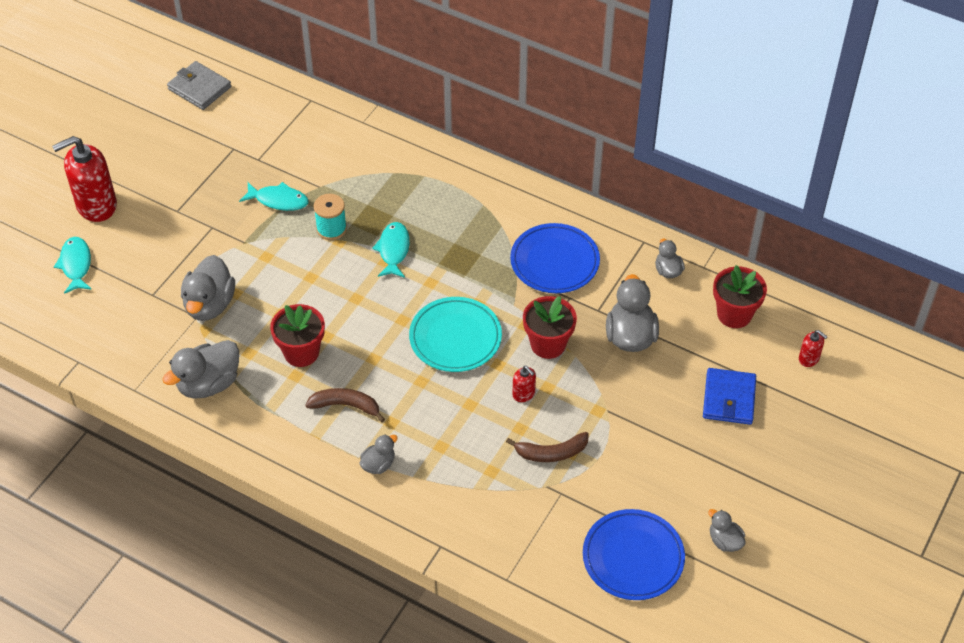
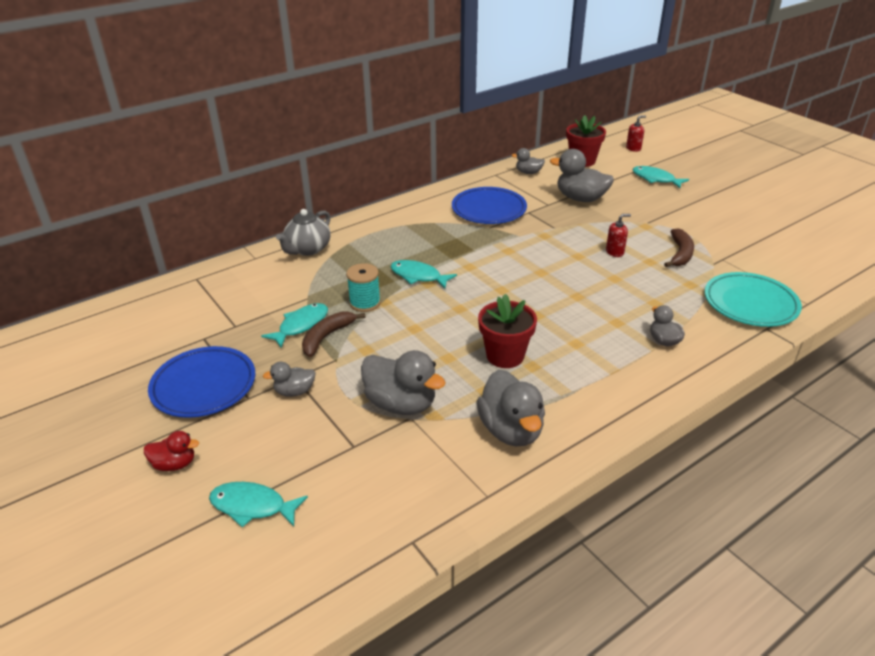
camera: 65 degrees left, 15 degrees down
red soap dispenser [52,136,117,222] -> red duck [144,431,199,471]
grey wallet [167,61,231,110] -> none
brown banana [305,388,385,422] -> brown banana moved to [302,311,365,357]
turquoise plate [409,297,502,372] -> turquoise plate moved to [704,272,802,327]
red flower pot [523,296,577,359] -> none
blue plate [583,509,685,600] -> blue plate moved to [148,346,255,418]
blue wallet [703,368,756,425] -> turquoise fish [633,166,689,188]
grey duck [708,509,746,552] -> grey duck moved to [263,362,316,397]
none -> grey teapot [276,209,331,256]

